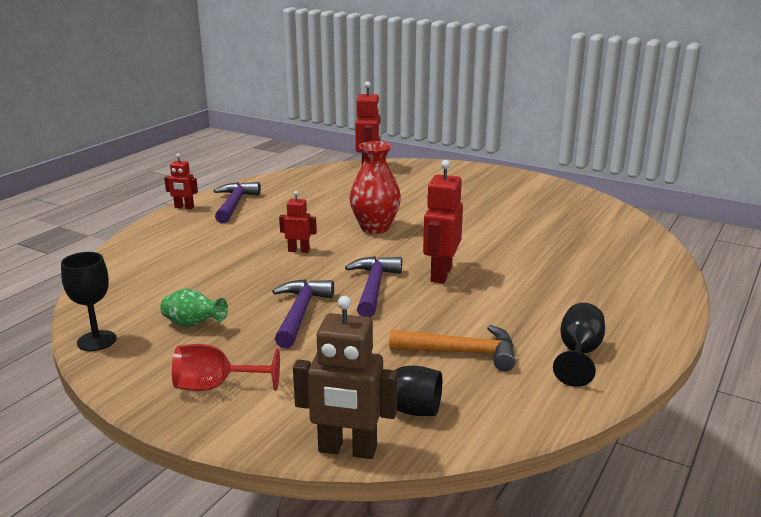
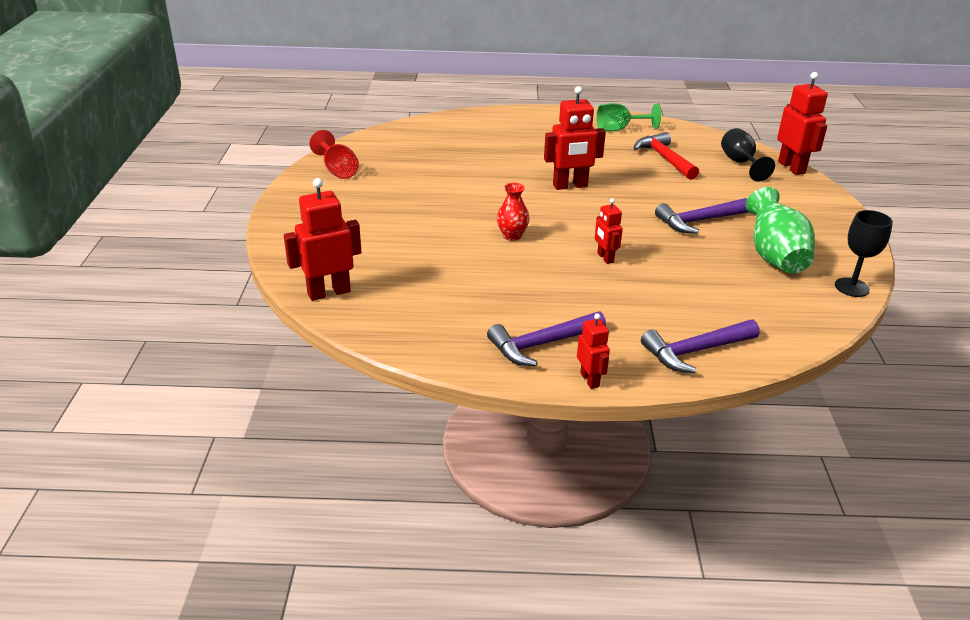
camera: 120 degrees left, 10 degrees up
green vase [160,288,228,327] -> green vase [746,187,815,274], size x1.70
red goblet [172,344,280,391] -> red goblet moved to [309,130,359,179]
brown robot [293,296,397,459] -> red robot [777,72,828,175]
purple hammer [345,256,402,318] -> purple hammer moved to [641,320,760,373]
red vase [349,141,401,234] -> red vase [497,183,529,241], size x0.59
orange hammer [389,325,515,371] -> red hammer [633,132,699,180]
black goblet [553,303,605,387] -> green goblet [597,103,661,131]

